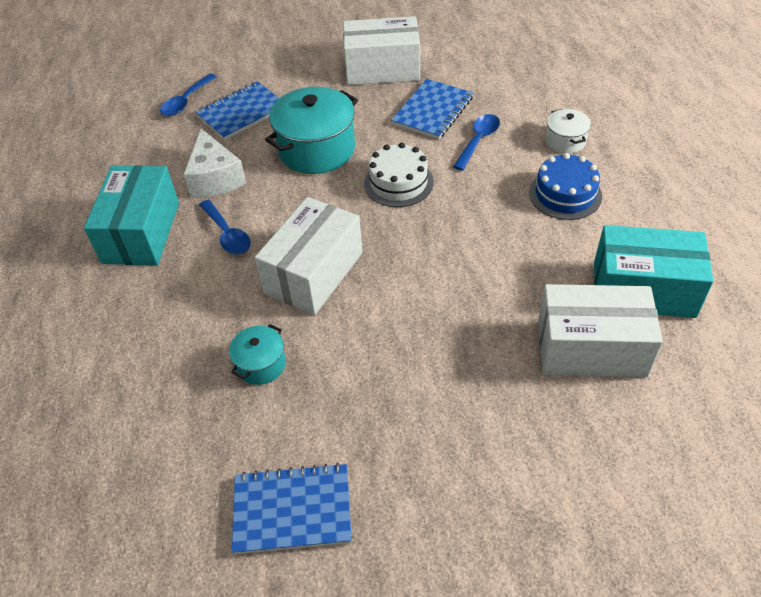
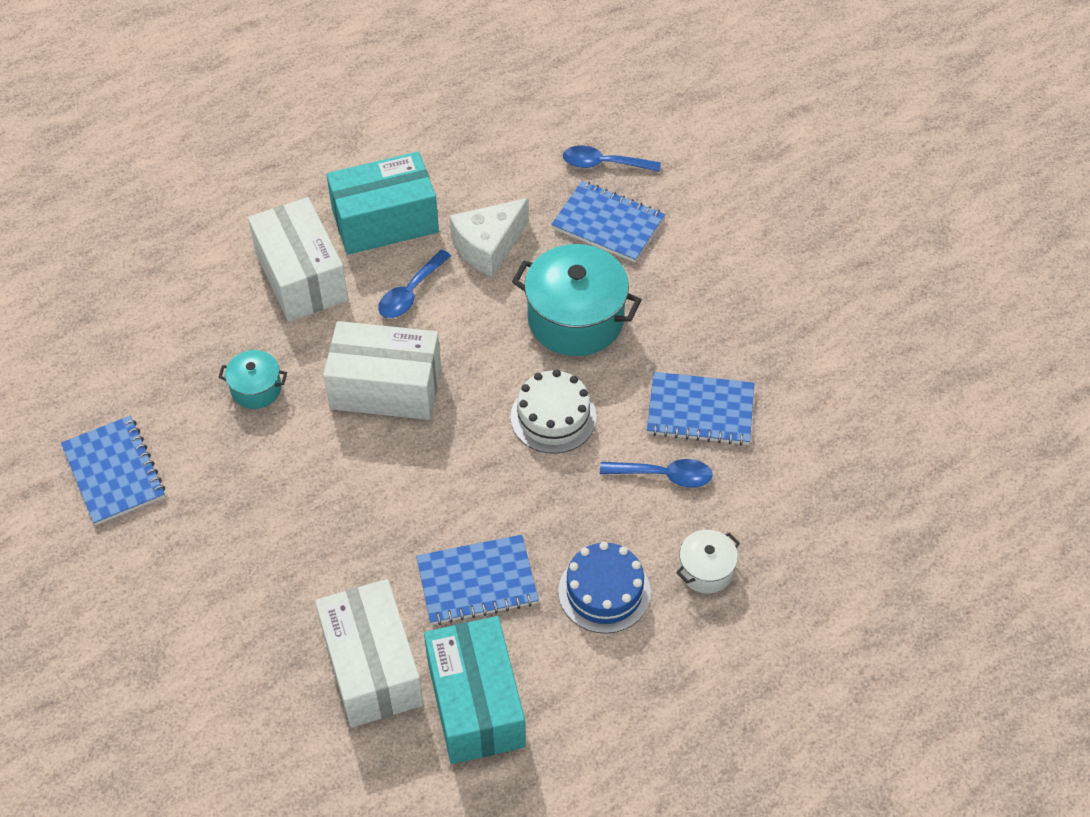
camera: 65 degrees right, 5 degrees up
white box [343,16,420,85] -> white box moved to [248,197,348,322]
none -> blue notebook [416,535,539,625]

